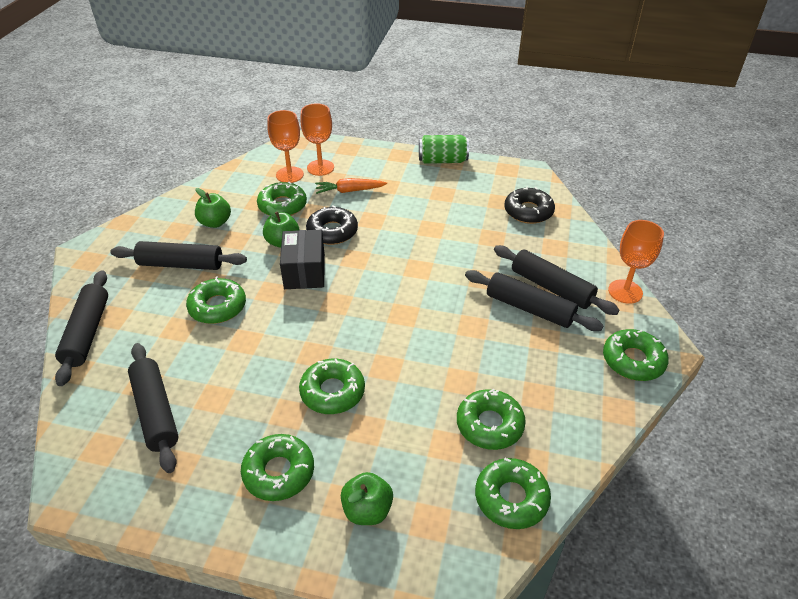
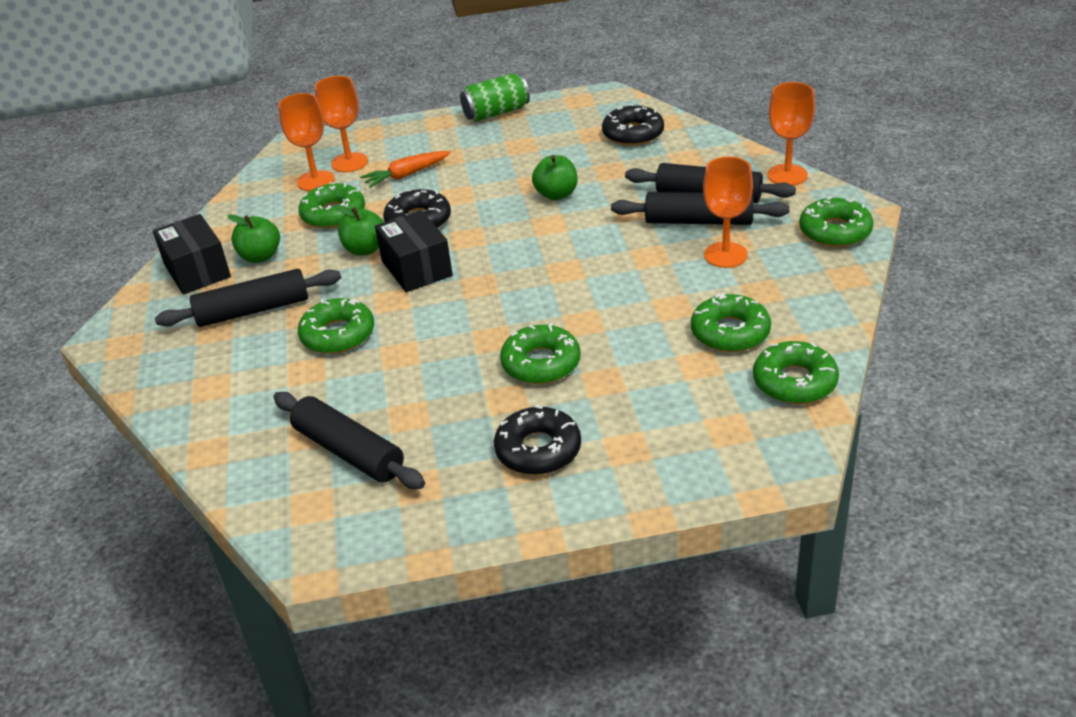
camera: 20 degrees left, 5 degrees down
black rolling pin [55,270,108,386] -> none
green donut [241,434,314,501] -> black donut [494,405,581,475]
green apple [341,472,393,525] -> green apple moved to [532,155,578,200]
none -> black box [153,214,231,295]
none -> orange goblet [703,156,753,268]

